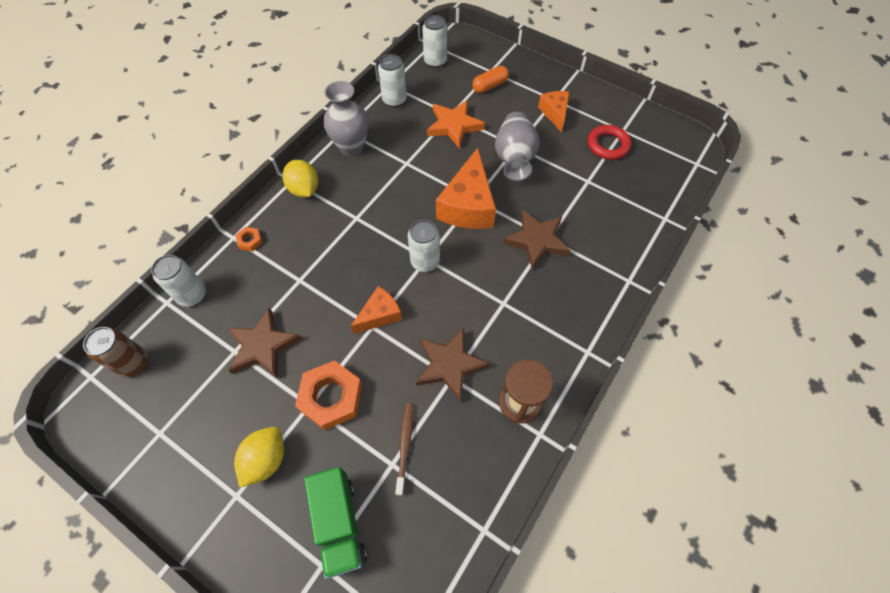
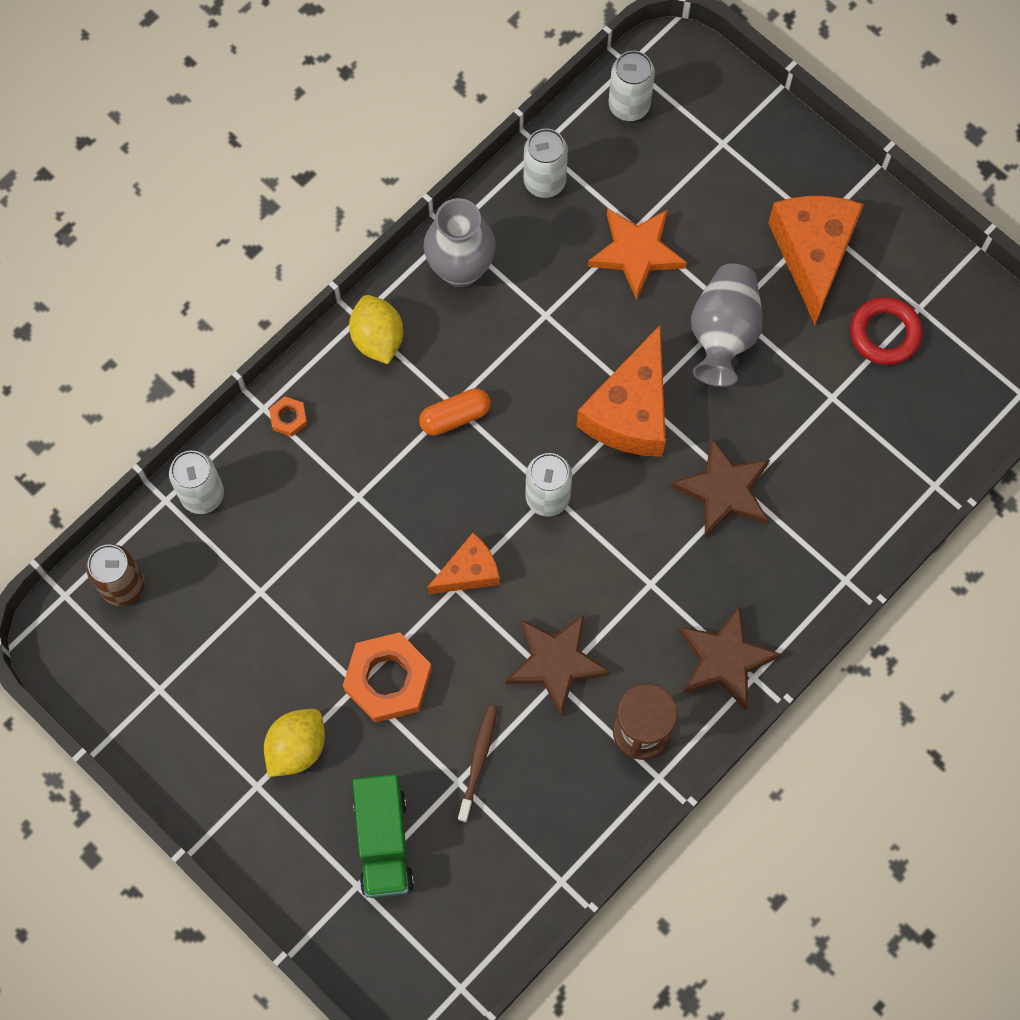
camera: 10 degrees right, 10 degrees up
brown star [227,308,301,378] -> brown star moved to [678,605,781,710]
orange capsule [472,66,509,93] -> orange capsule moved to [419,388,491,436]
orange cheese [538,91,570,132] -> orange cheese [768,196,864,325], size x1.74

